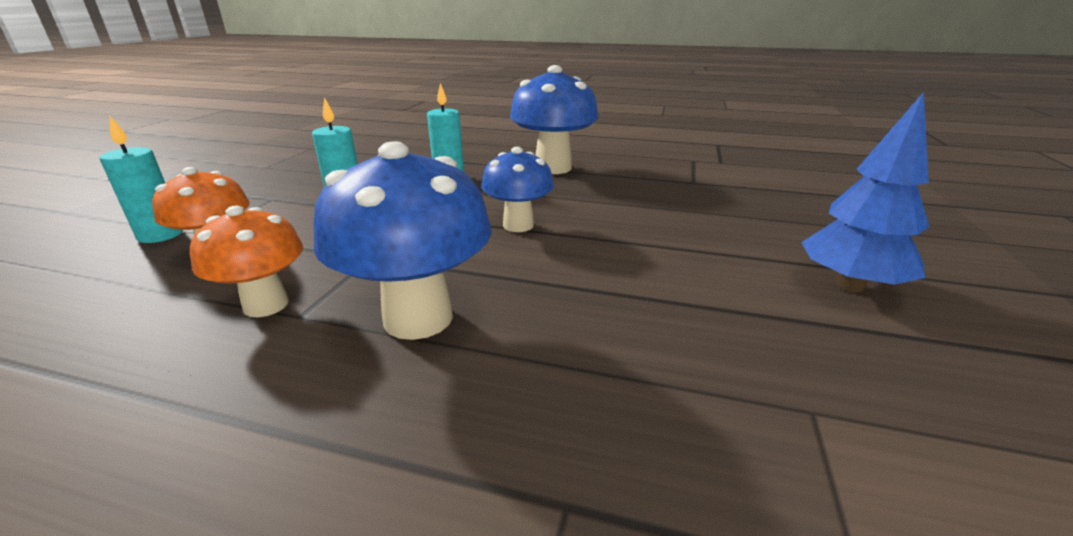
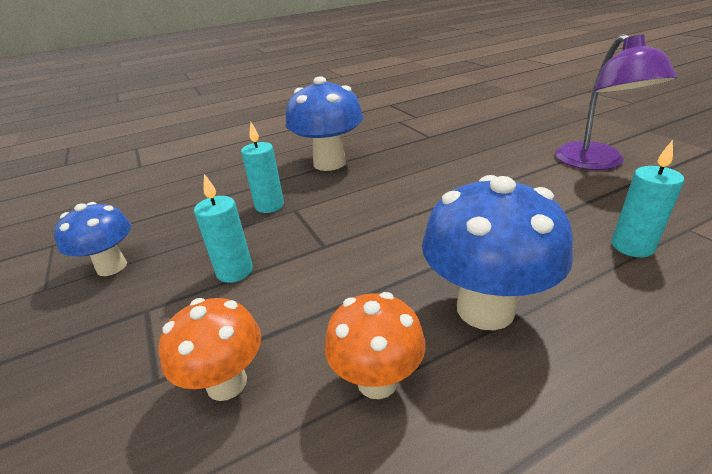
camera: 40 degrees left, 5 degrees up
turquoise candle [100,116,183,243] -> turquoise candle moved to [612,140,684,257]
blue mushroom [481,147,554,232] -> blue mushroom moved to [54,202,131,276]
blue tree [801,92,929,292] -> purple lamp [555,34,678,170]

